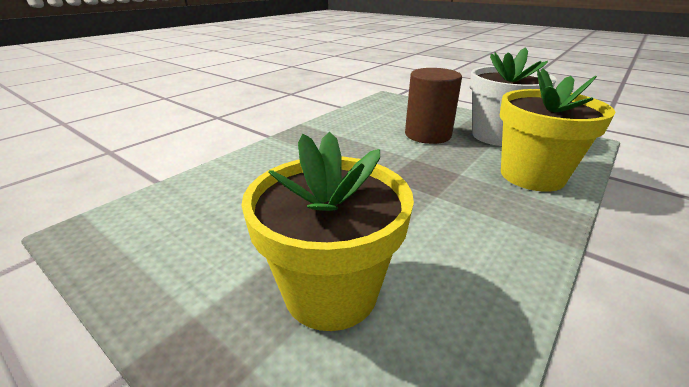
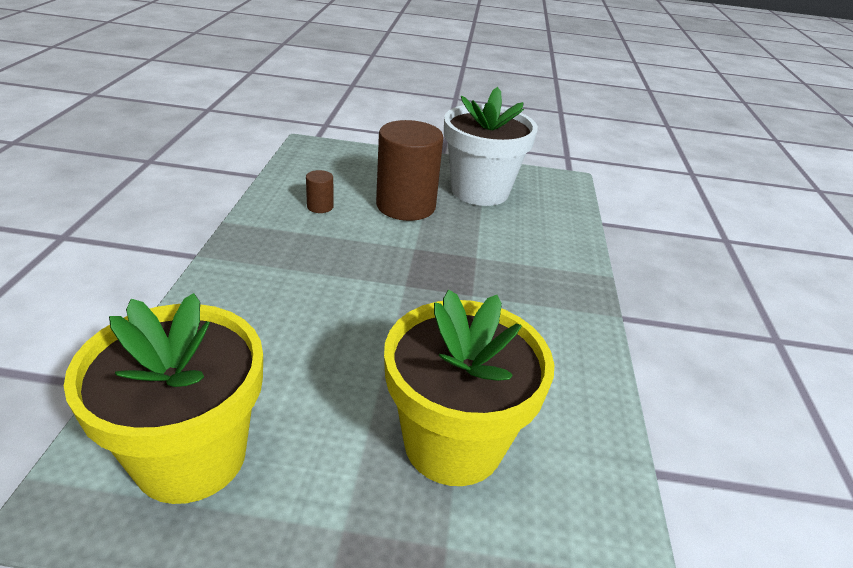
camera: 35 degrees left, 5 degrees up
yellow flower pot [499,69,615,192] -> yellow flower pot moved to [64,293,263,504]
none -> brown cylinder [306,170,334,213]

